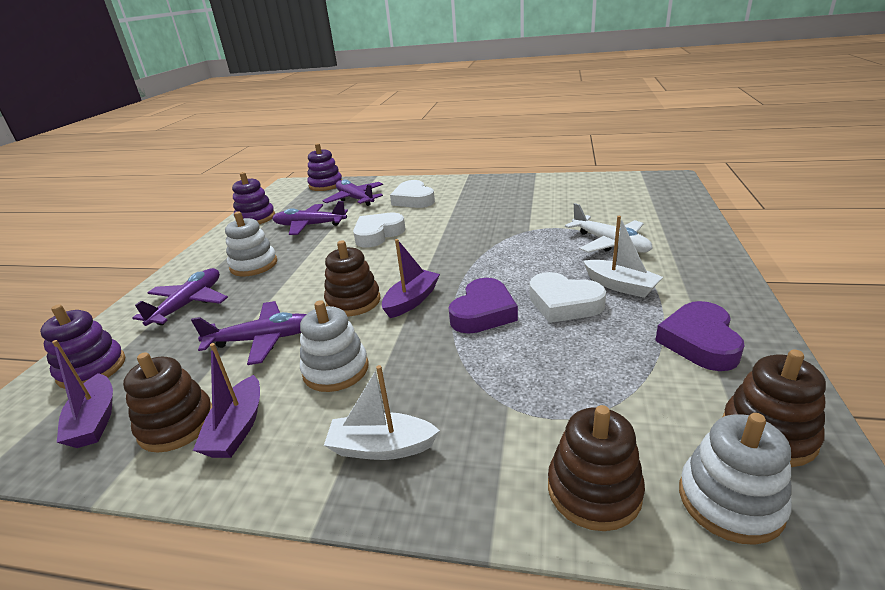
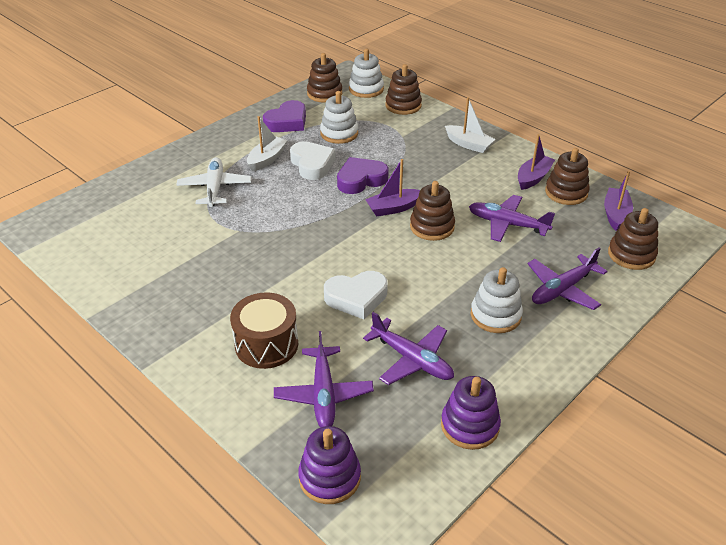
camera: 150 degrees left, 10 degrees up
purple stacking toy [40,304,125,389] -> brown stacking toy [608,208,658,270]
white stacking toy [300,300,369,392] -> white stacking toy moved to [320,91,358,144]
white heart [390,180,435,208] -> brown drum [230,292,298,369]
white boat [584,216,663,298] -> white boat turned 45 degrees clockwise [247,116,288,172]

